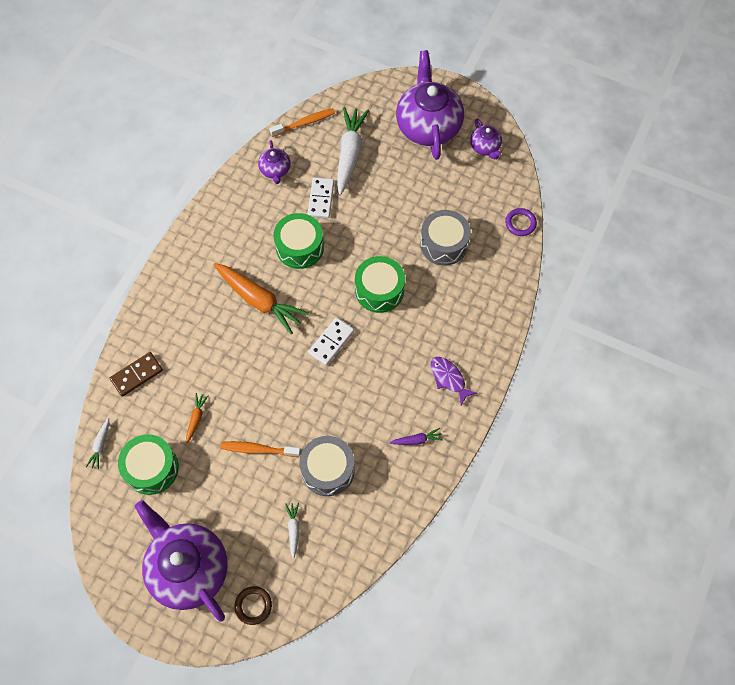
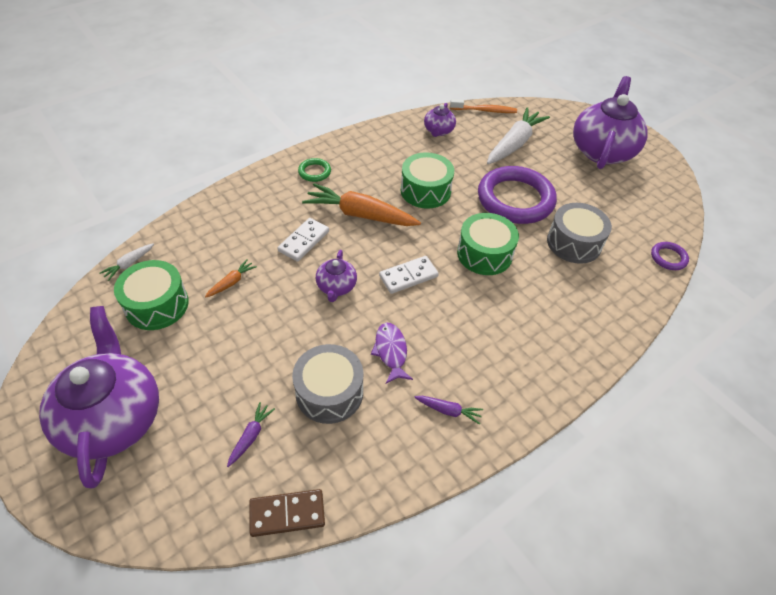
camera: 25 degrees right, 15 degrees down
brown domino [110,352,163,397] -> brown domino moved to [249,489,325,537]
orange carrot [214,263,309,335] -> orange carrot turned 135 degrees clockwise [302,183,421,226]
orange toothbrush [220,441,301,457] -> none
brown ring [234,586,272,625] -> none
white carrot [285,502,300,559] -> purple carrot [227,402,275,467]
white domino [308,177,334,218] -> white domino moved to [278,218,329,262]
purple fish [431,357,477,405] -> purple fish moved to [371,323,413,384]
purple teapot [470,119,502,159] -> purple teapot moved to [316,250,357,302]
none -> green ring [298,158,331,182]
none -> purple ring [478,166,557,224]

